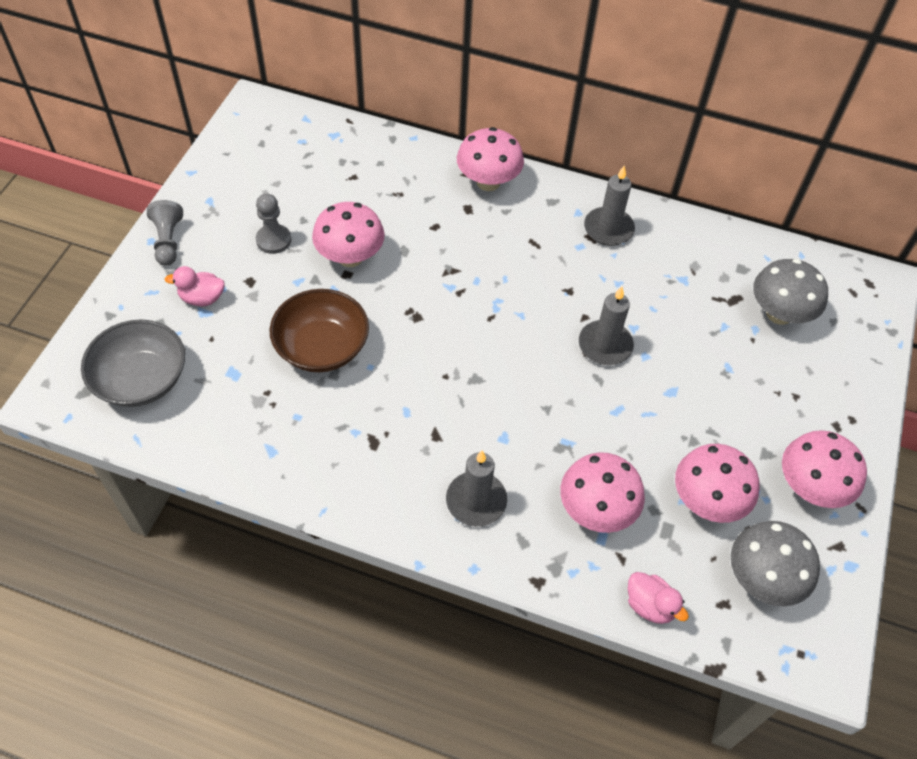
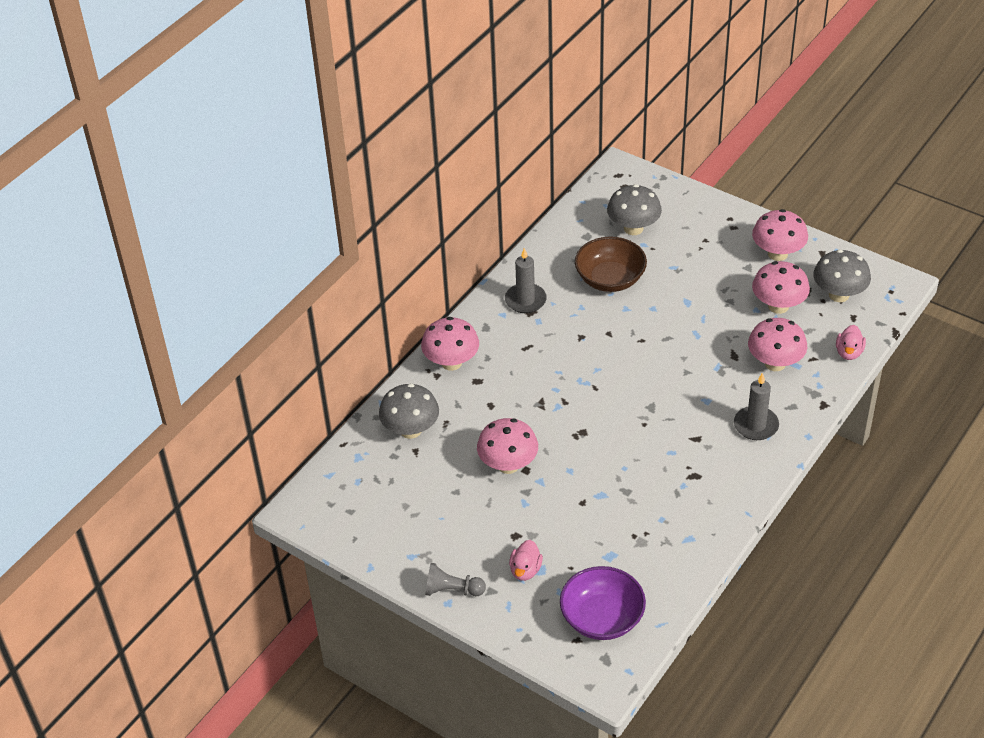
camera: 70 degrees left, 10 degrees down
grey bowl [81,319,185,407] -> purple bowl [560,566,646,640]
grey pawn [256,193,291,254] -> none
brown bowl [269,289,369,372] -> brown bowl moved to [575,236,647,292]
grey candle [579,286,634,365] -> none
pink duck [628,572,689,624] -> pink duck turned 135 degrees clockwise [836,325,866,360]
none -> grey mushroom [379,383,439,439]

